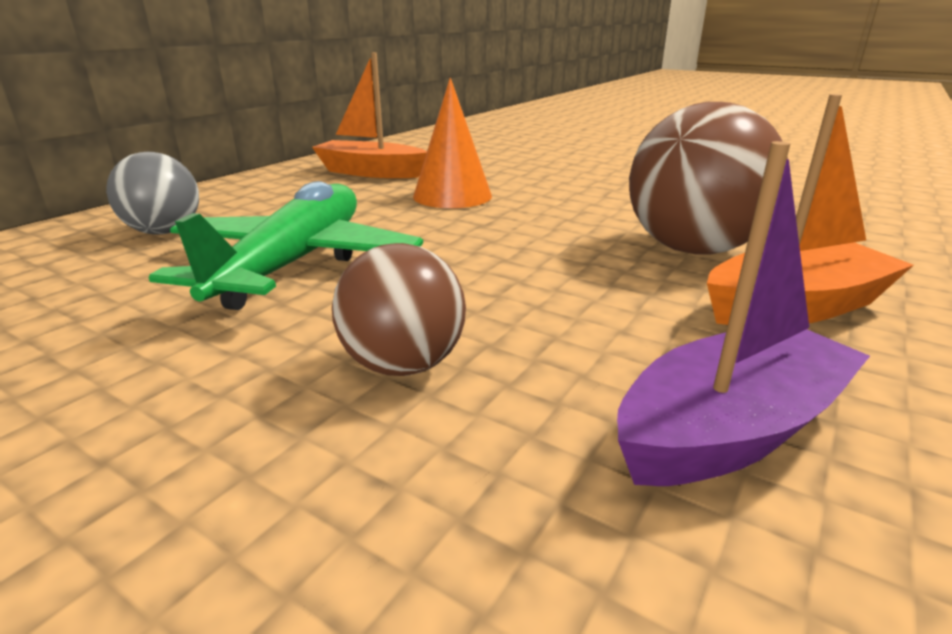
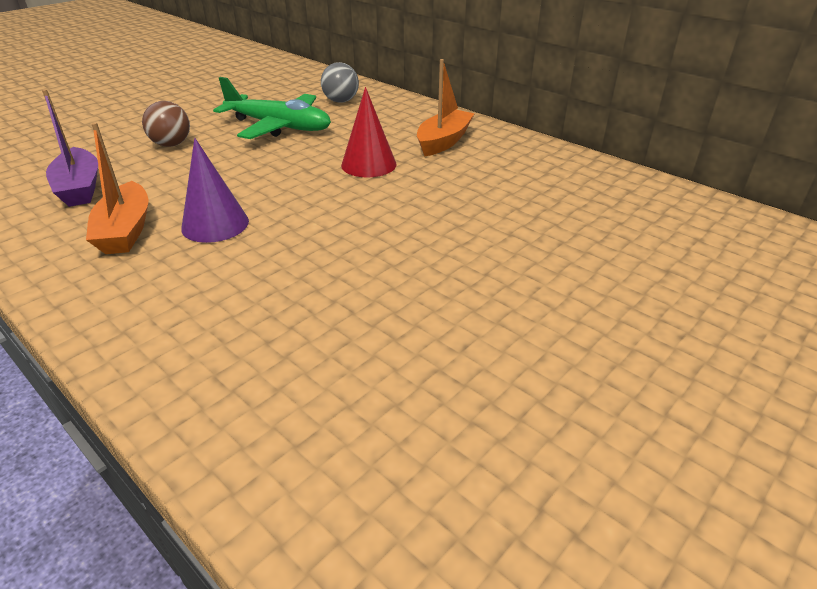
camera: 100 degrees right, 10 degrees up
orange cone [413,78,492,208] -> red cone [341,87,397,177]
brown ball [629,102,788,255] -> purple cone [181,138,249,243]

